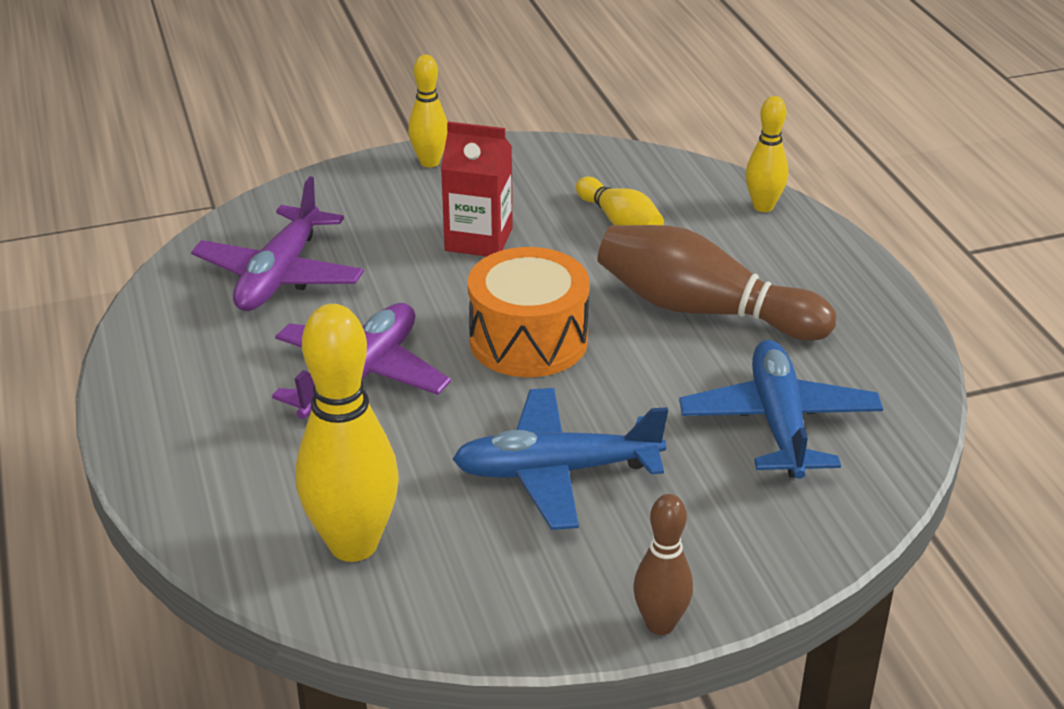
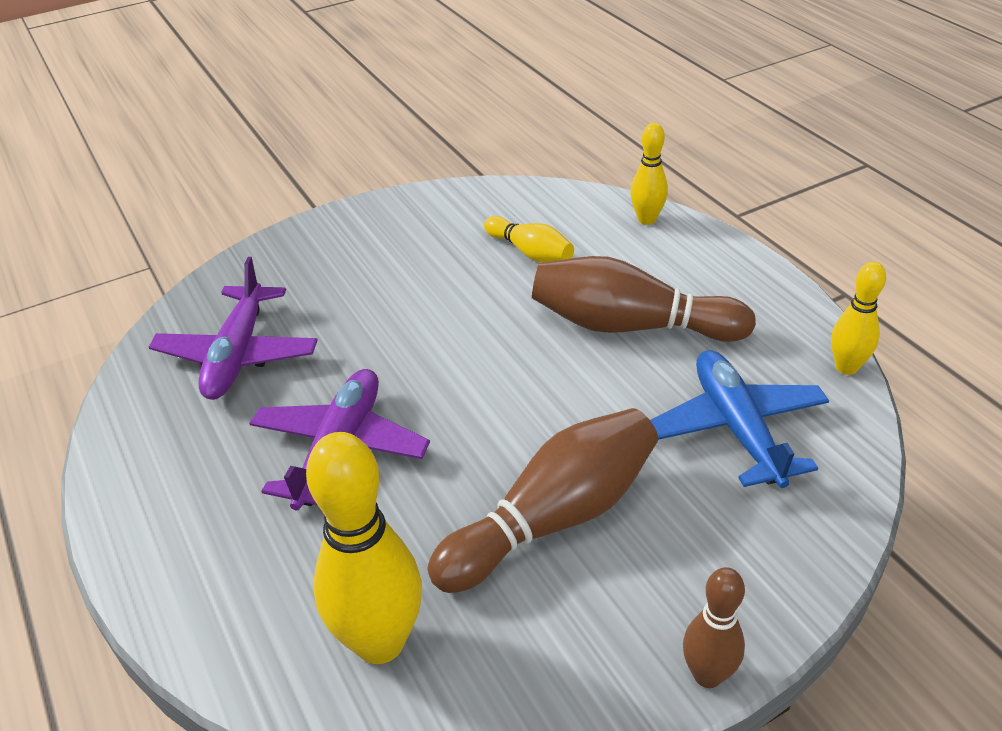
camera: 10 degrees left, 5 degrees up
yellow bowling pin [408,54,448,167] -> yellow bowling pin moved to [831,262,886,375]
red carton [441,122,513,256] -> none
blue plane [453,388,668,530] -> brown bowling pin [427,408,658,593]
orange drum [468,247,589,377] -> none

